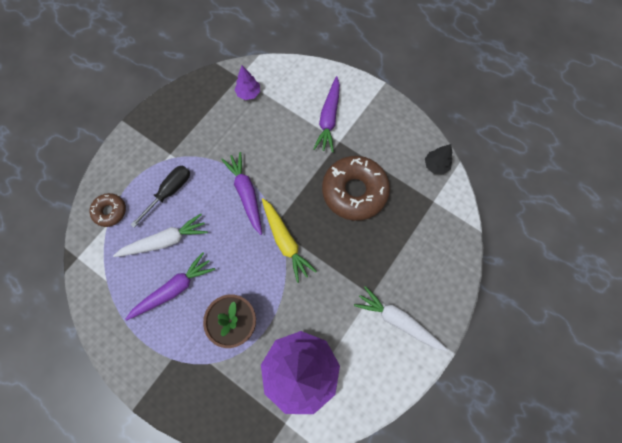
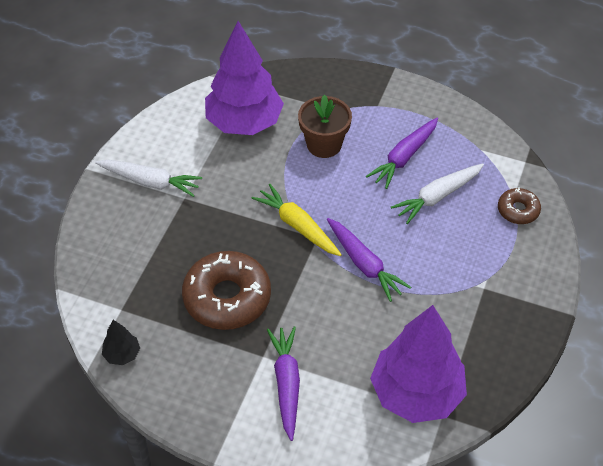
camera: 165 degrees right, 20 degrees down
black screwdriver [130,165,190,228] -> none
purple tree [234,66,260,100] -> purple tree [370,305,467,423], size x2.41

